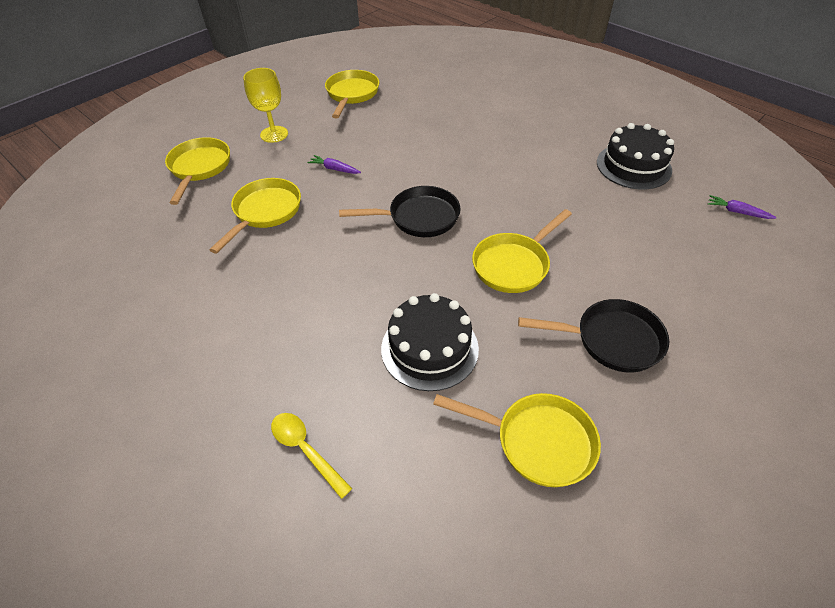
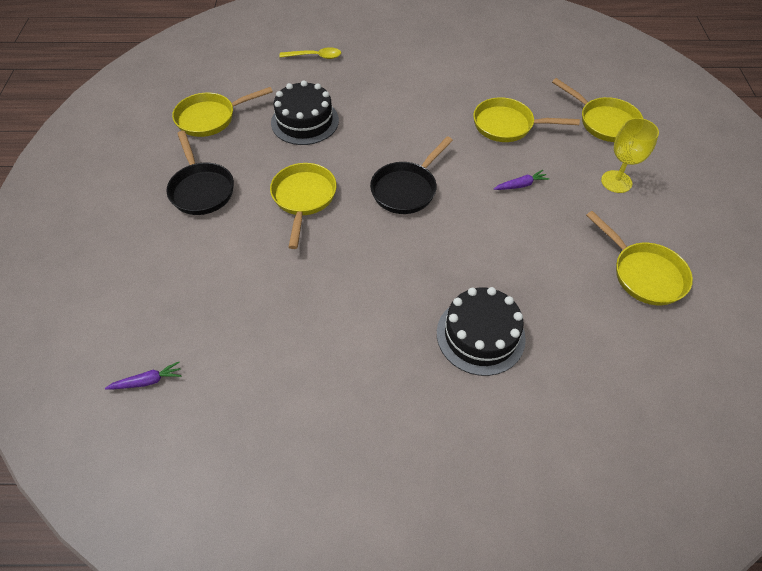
camera: 135 degrees right, 5 degrees up
yellow pan [209,178,301,254] -> yellow pan turned 120 degrees clockwise [473,97,580,142]
black pan [518,299,669,372] -> black pan turned 75 degrees counterclockwise [166,131,234,215]
black cake [597,123,674,189] -> black cake moved to [437,287,526,376]

